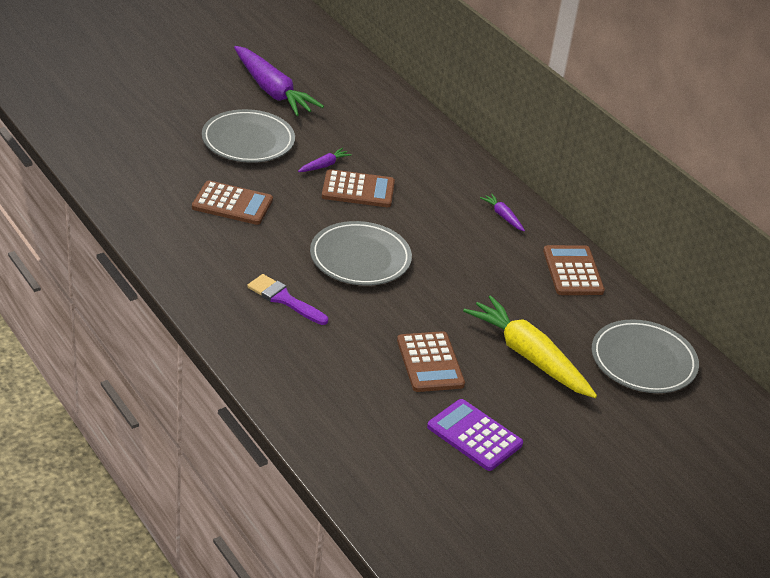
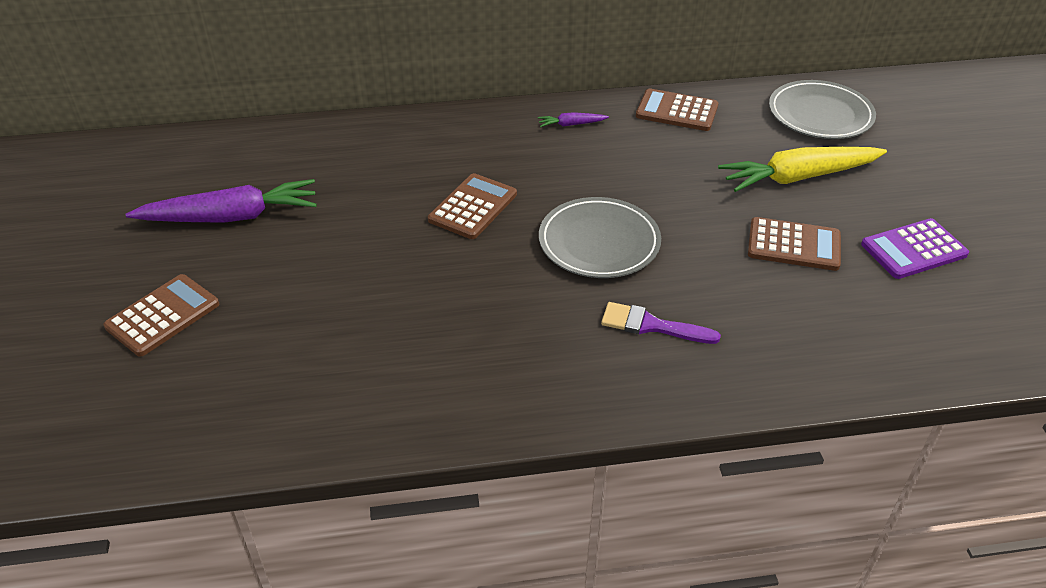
camera: 60 degrees left, 5 degrees up
brown calculator [192,180,273,225] -> brown calculator moved to [103,274,219,357]
grey plate [202,109,295,163] -> none
purple brush [247,274,328,325] -> purple brush turned 45 degrees clockwise [601,302,721,344]
purple carrot [298,148,352,172] -> none

